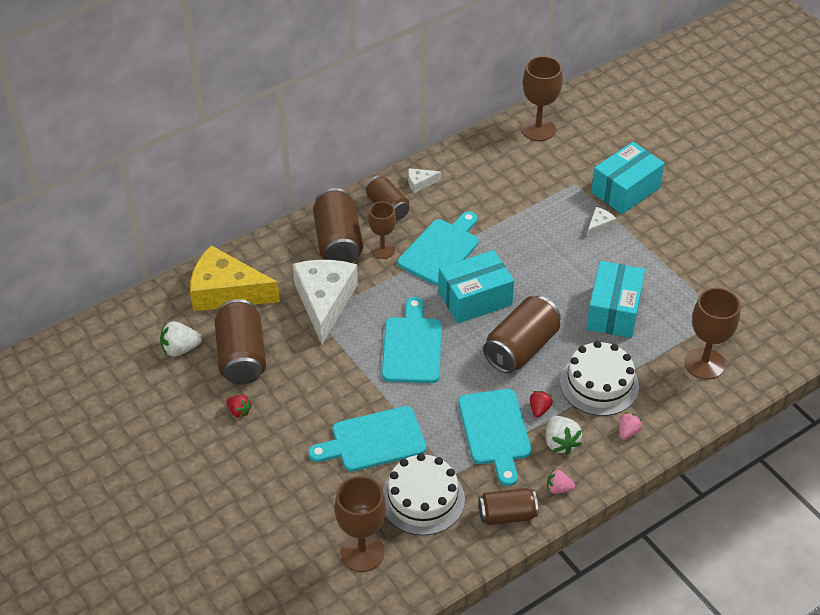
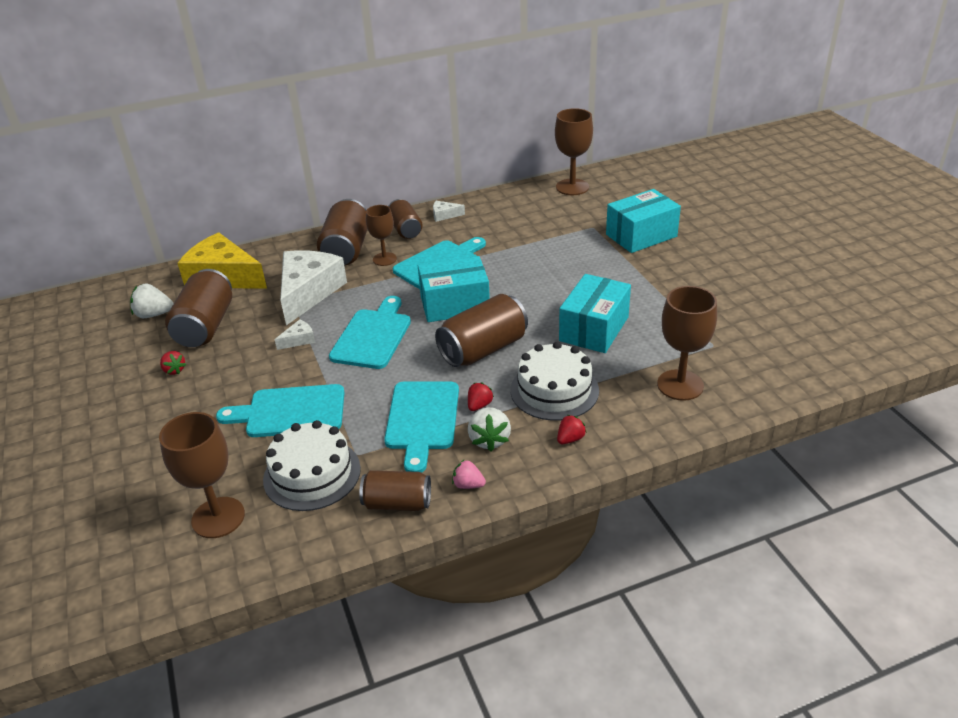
camera: 15 degrees right, 10 degrees down
white cheese [587,207,617,238] -> white cheese moved to [274,319,315,350]
pink strawberry [619,413,642,439] -> red strawberry [557,415,587,444]

